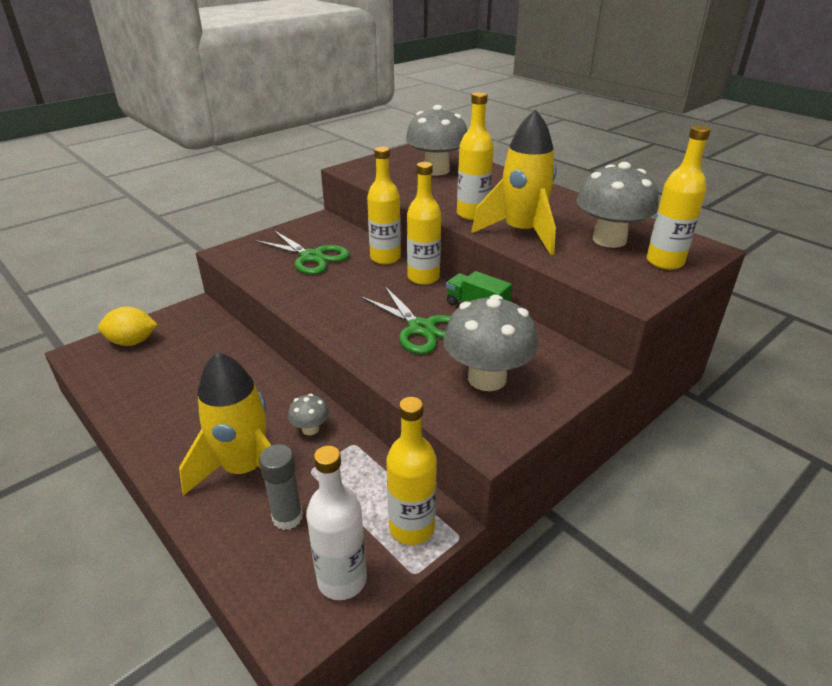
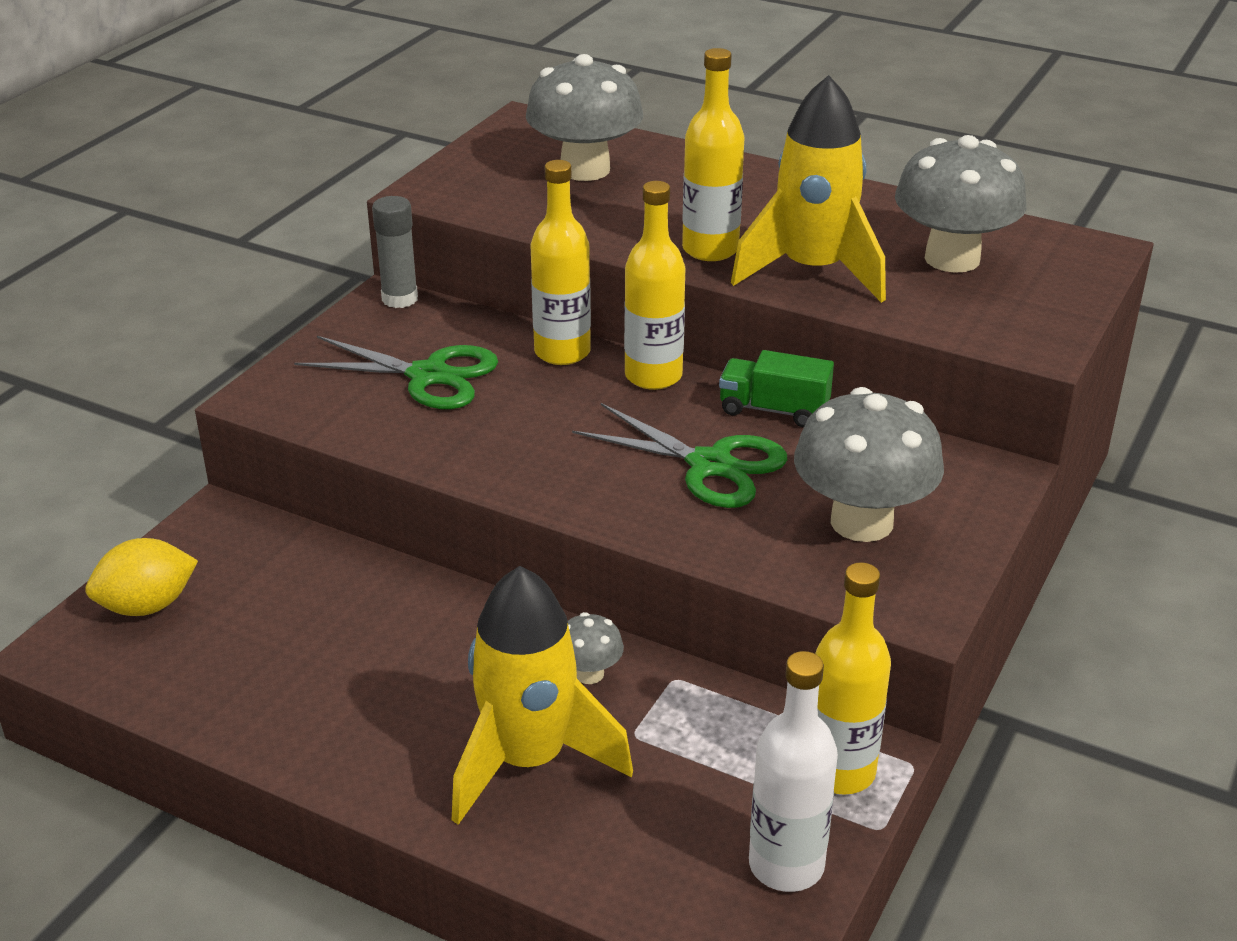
camera: 20 degrees left, 0 degrees up
grey glue stick [259,444,303,530] -> grey glue stick moved to [372,196,418,308]
yellow bottle [647,125,711,270] -> none

